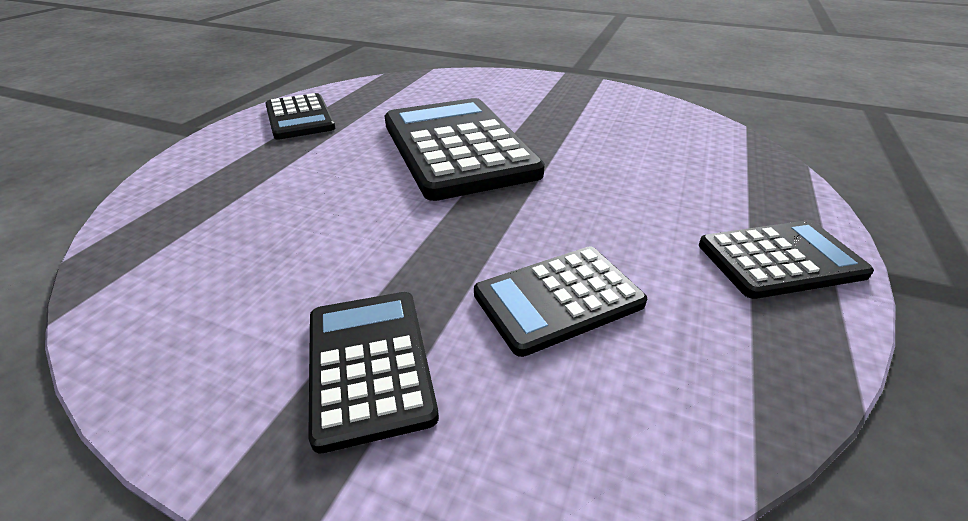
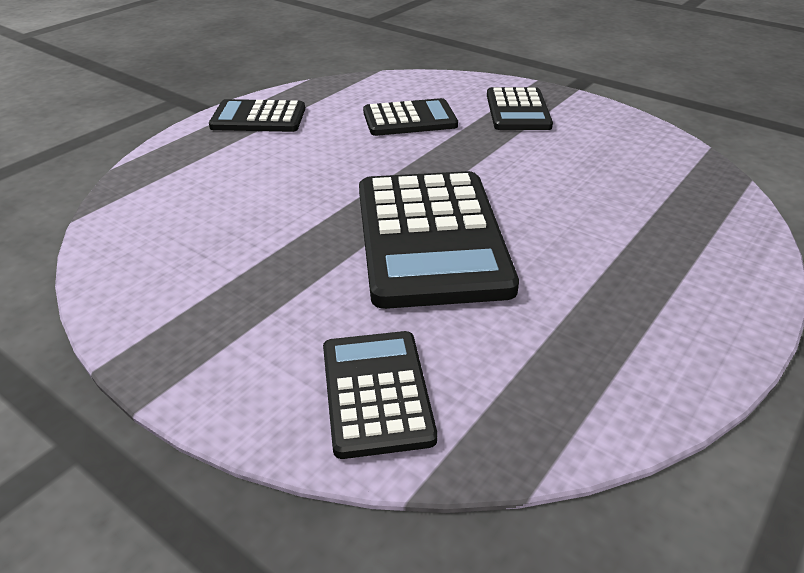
camera: 165 degrees left, 0 degrees up
black calculator [265,93,335,140] -> black calculator moved to [323,331,437,459]

